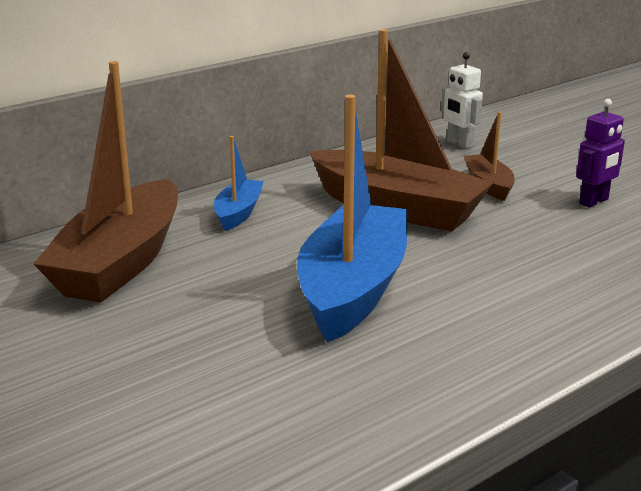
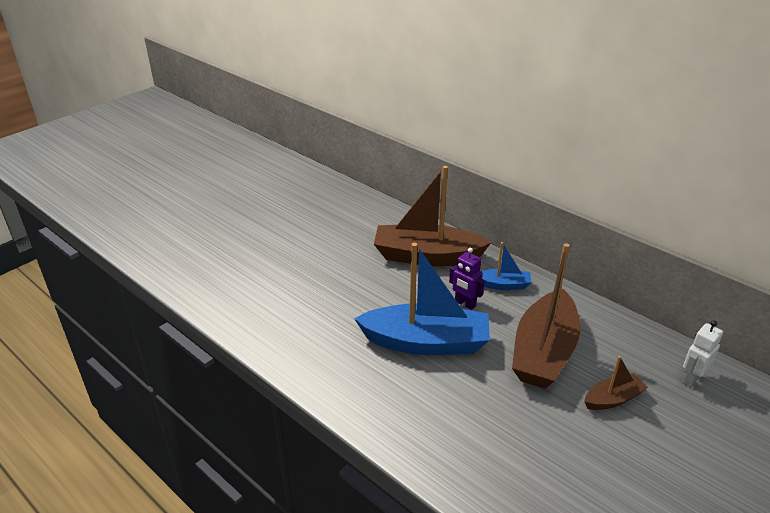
camera: 80 degrees right, 10 degrees up
purple robot [576,99,625,208] -> purple robot moved to [449,248,485,310]

